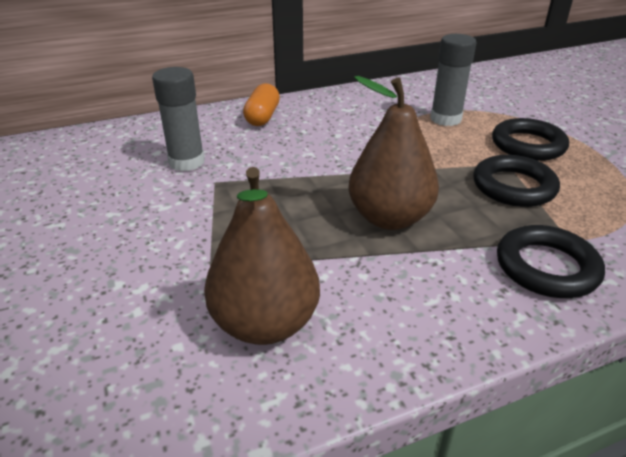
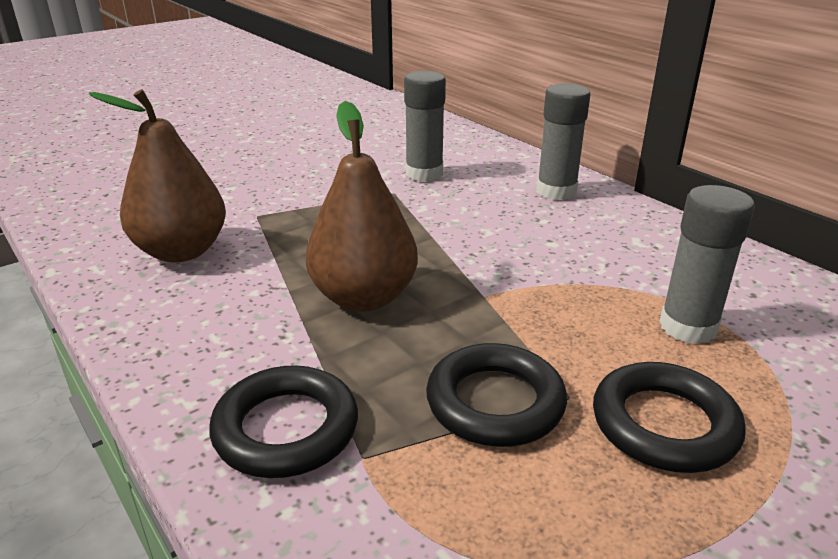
camera: 75 degrees right, 5 degrees down
orange capsule [243,83,280,126] -> grey glue stick [536,83,590,200]

